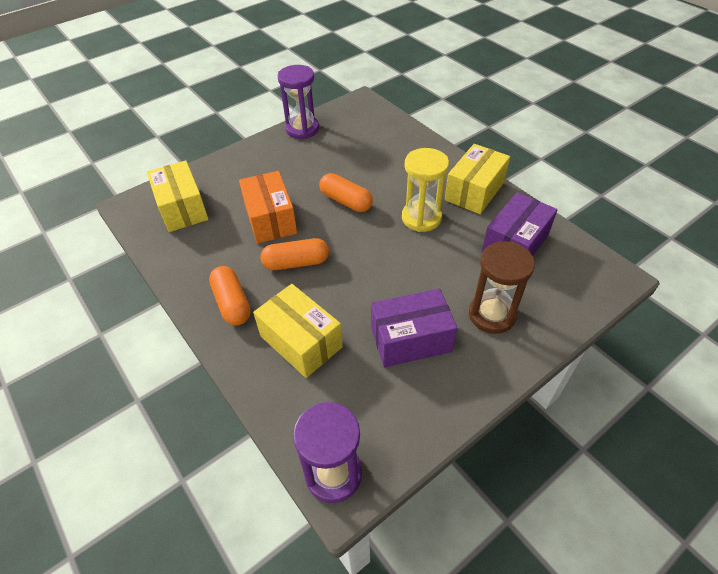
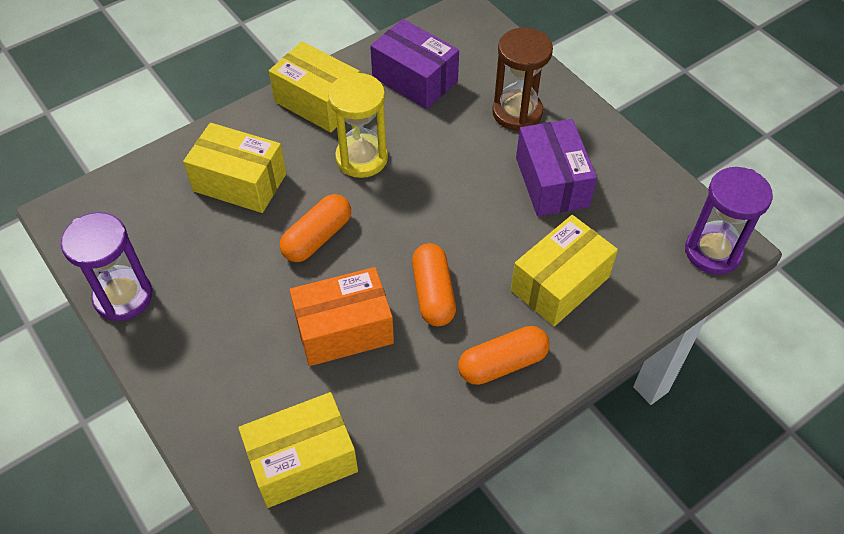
camera: 90 degrees left, 5 degrees up
none -> yellow box [183,123,286,213]

